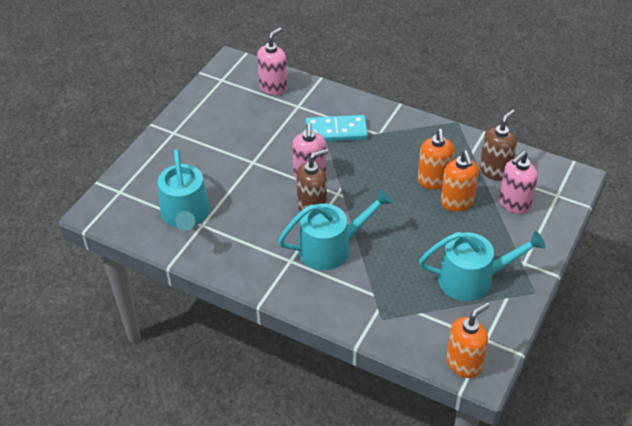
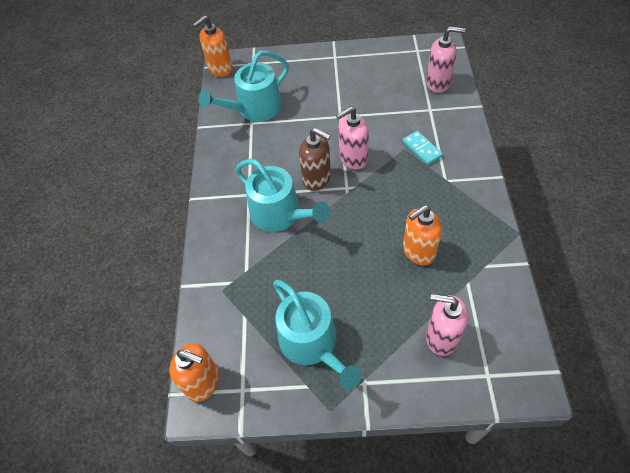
camera: 65 degrees right, 10 degrees up
turquoise domino [305,115,368,142] -> turquoise domino [403,131,443,165], size x0.63
orange soap dispenser [441,150,479,212] -> orange soap dispenser moved to [193,16,233,77]
brown soap dispenser [479,109,517,181] -> none

